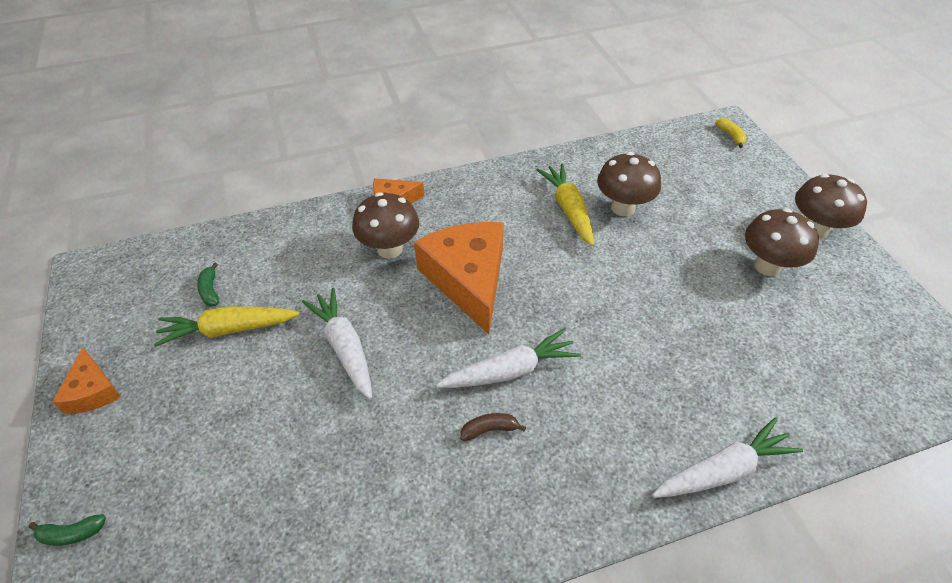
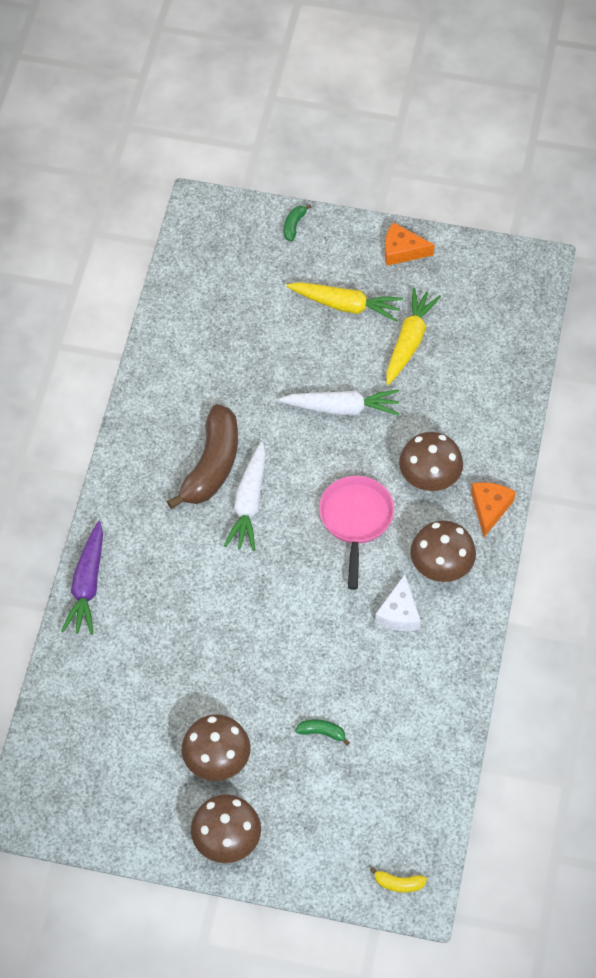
camera: 120 degrees right, 10 degrees up
green banana [197,262,219,306] -> green banana moved to [295,719,350,745]
orange cheese [414,222,504,334] -> pink pan [319,476,394,590]
brown banana [460,413,526,441] -> brown banana [167,404,238,509], size x2.44
yellow carrot [536,164,594,246] -> yellow carrot moved to [286,282,403,322]
brown mushroom [597,152,661,216] -> brown mushroom moved to [410,520,476,582]
white carrot [652,417,803,498] -> purple carrot [61,521,103,635]
none -> white cheese [375,574,421,631]

